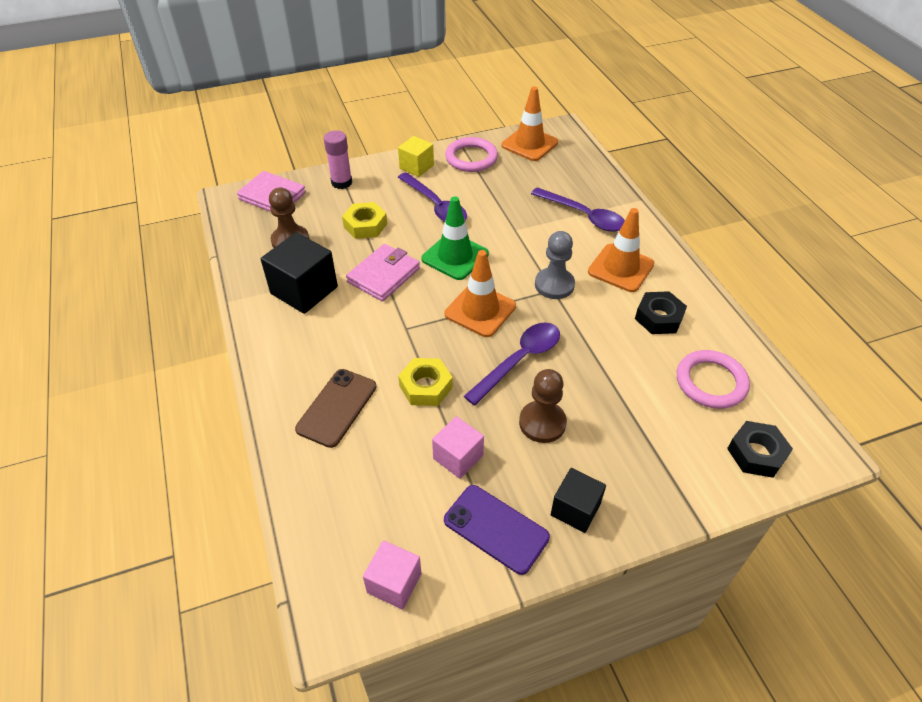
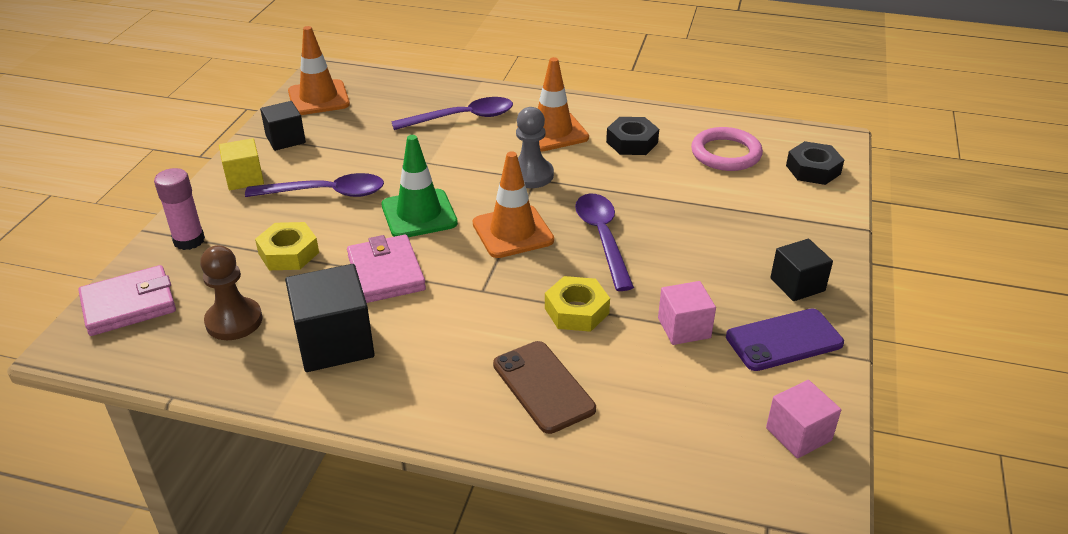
camera: 55 degrees left, 10 degrees down
pink ring [445,137,498,172] -> black cube [260,101,306,151]
brown pawn [519,369,567,443] -> none

